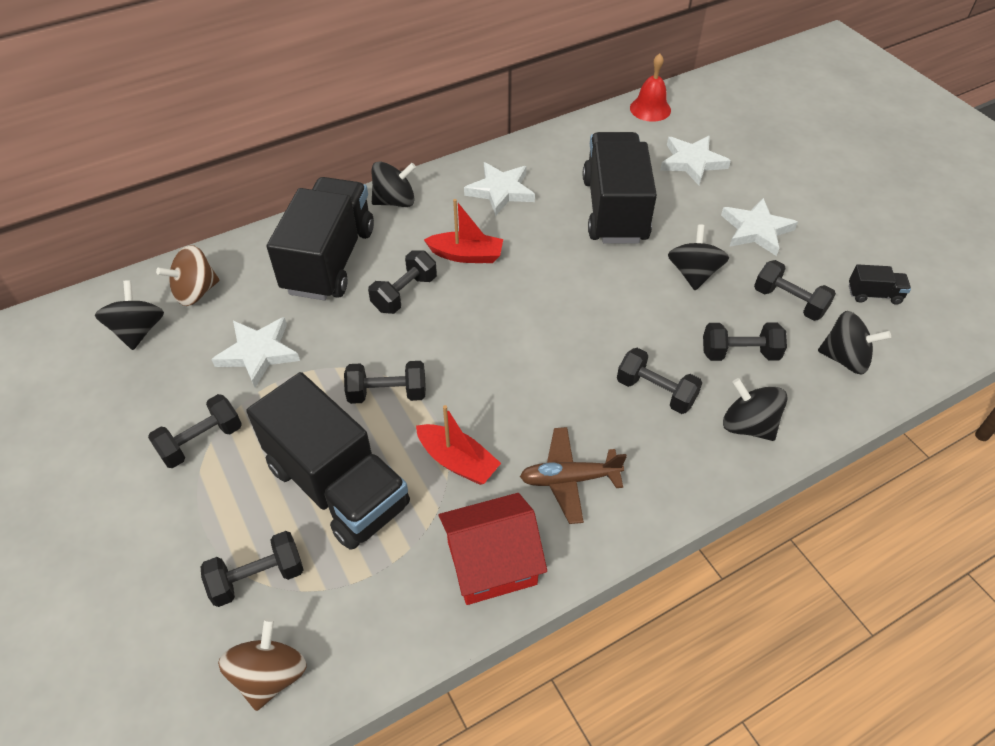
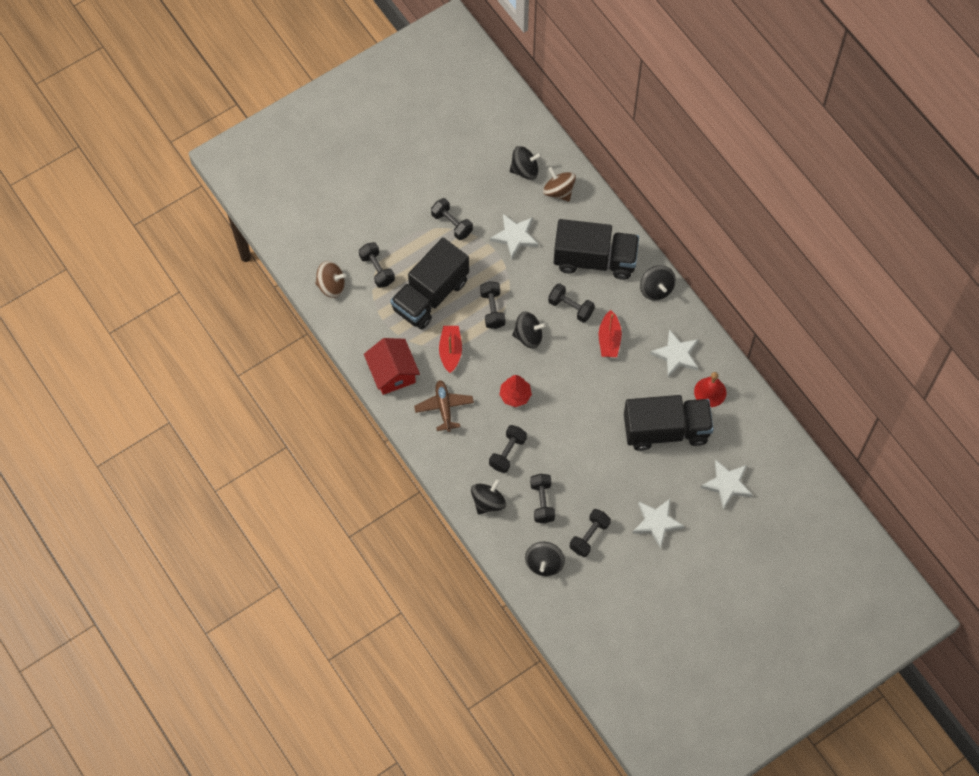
camera: 85 degrees right, 15 degrees up
red boat [416,405,501,485] -> red boat turned 150 degrees clockwise [439,326,462,373]
red bell [630,54,671,122] -> red bell moved to [694,372,726,407]
black spinning top [668,225,729,290] -> black spinning top moved to [512,312,546,349]
black truck [849,264,911,305] -> none
none -> red tree [499,375,532,407]

